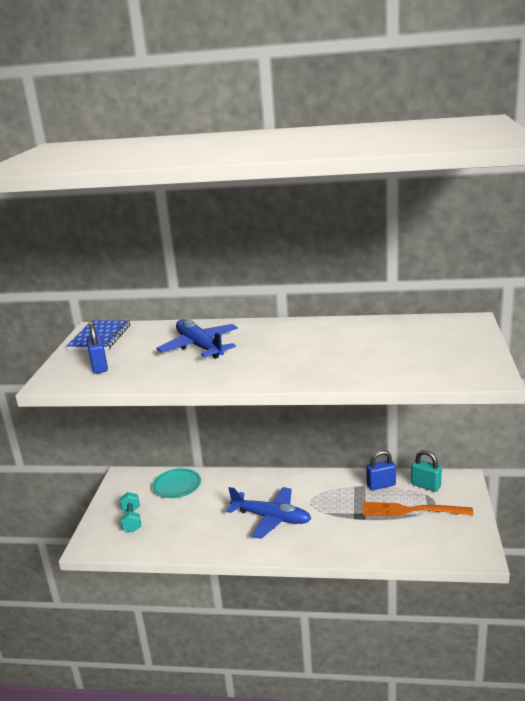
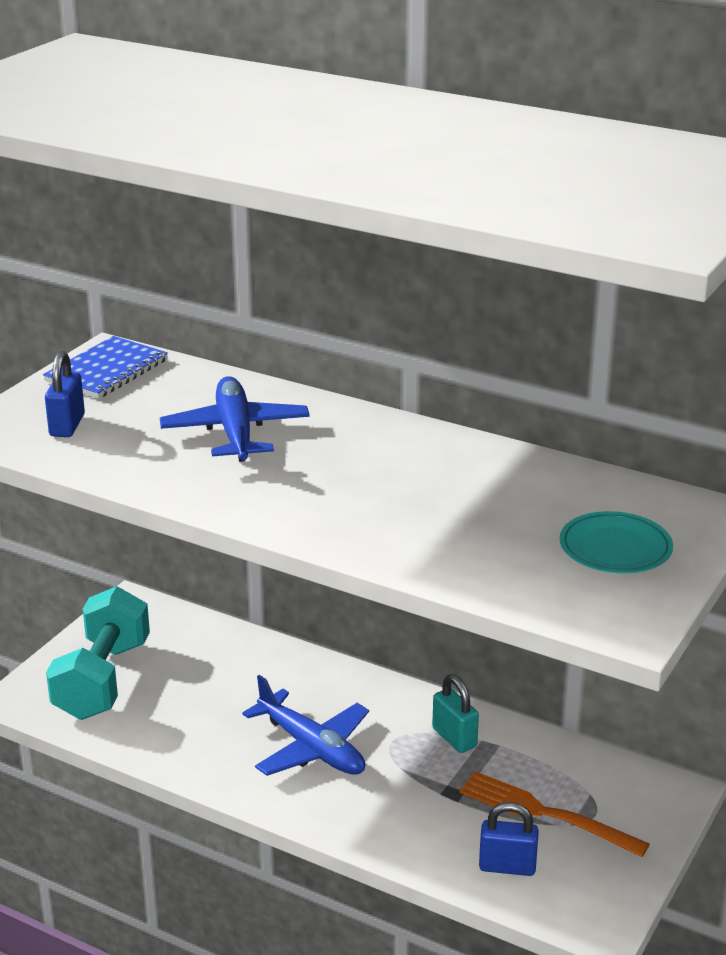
camera: 20 degrees right, 5 degrees up
turquoise dumbbell [120,492,141,532] -> turquoise dumbbell [46,586,150,720], size x1.98
turquoise plate [152,468,201,498] -> turquoise plate moved to [560,511,673,573]
blue padlock [366,450,396,490] -> blue padlock moved to [479,802,539,876]
turquoise padlock [411,450,442,492] -> turquoise padlock moved to [432,675,479,753]

